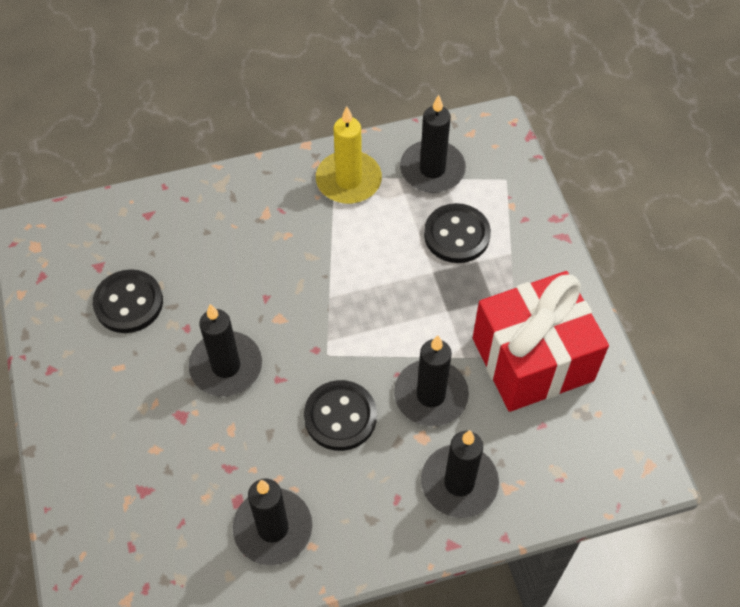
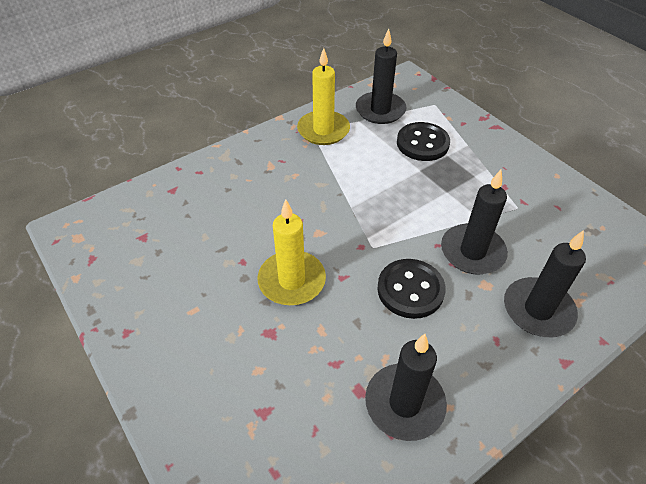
camera: 20 degrees left, 10 degrees down
black button [93,269,163,333] -> none
black candle [189,304,262,396] -> yellow candle [258,199,326,305]
red gift [473,271,609,412] -> none

